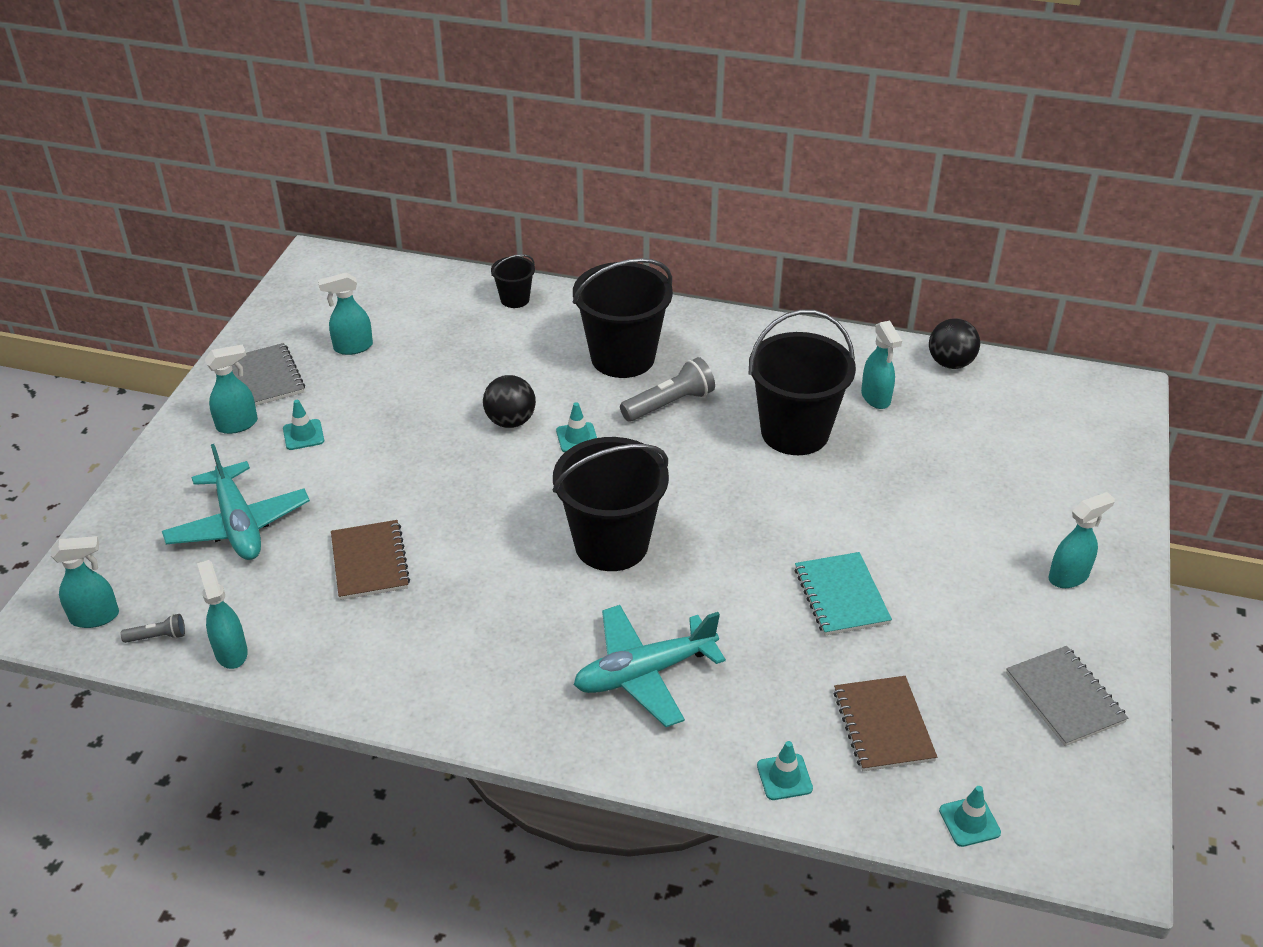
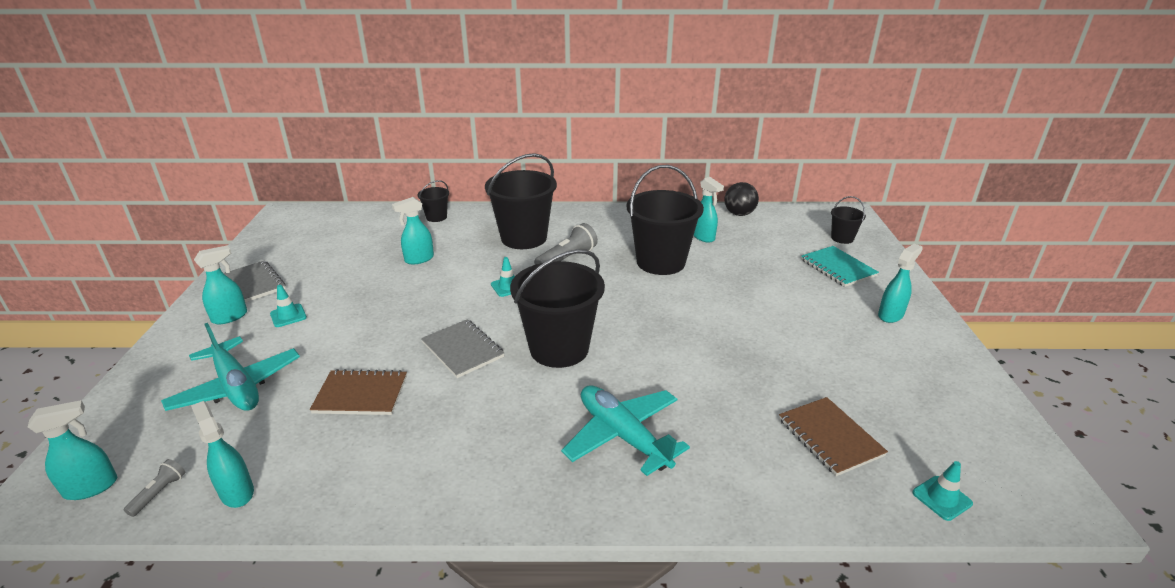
camera: 15 degrees left, 10 degrees down
grey flashlight [121,614,185,643] -> grey flashlight turned 45 degrees counterclockwise [124,459,185,517]
turquoise spray bottle [318,272,373,355] -> turquoise spray bottle moved to [392,197,434,264]
brown notebook [331,520,410,600] -> brown notebook turned 60 degrees counterclockwise [310,369,407,415]
black ball [483,375,536,428] -> none
turquoise plane [574,605,726,727] -> turquoise plane turned 90 degrees clockwise [561,385,690,476]
turquoise traffic cone [757,741,813,800] -> none
turquoise notebook [795,552,892,635] -> turquoise notebook moved to [801,246,879,287]
grey notebook [1006,646,1128,746] -> grey notebook moved to [421,319,504,378]
none -> black bucket [831,196,866,244]

